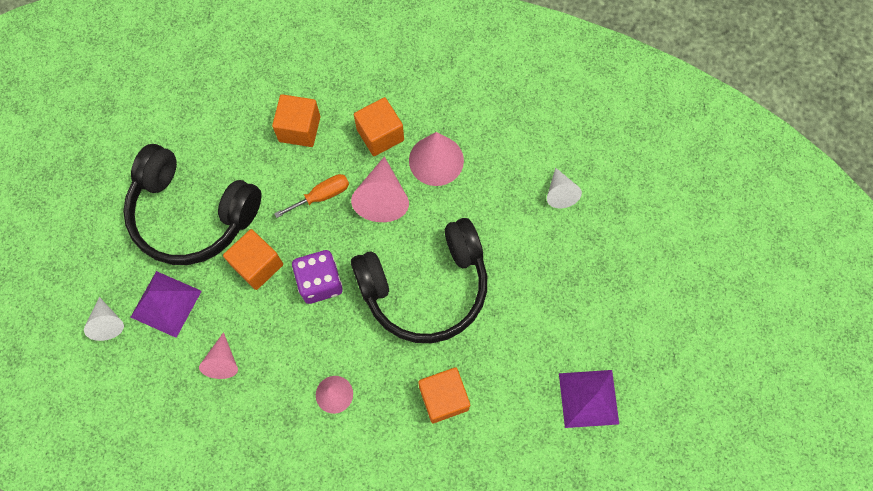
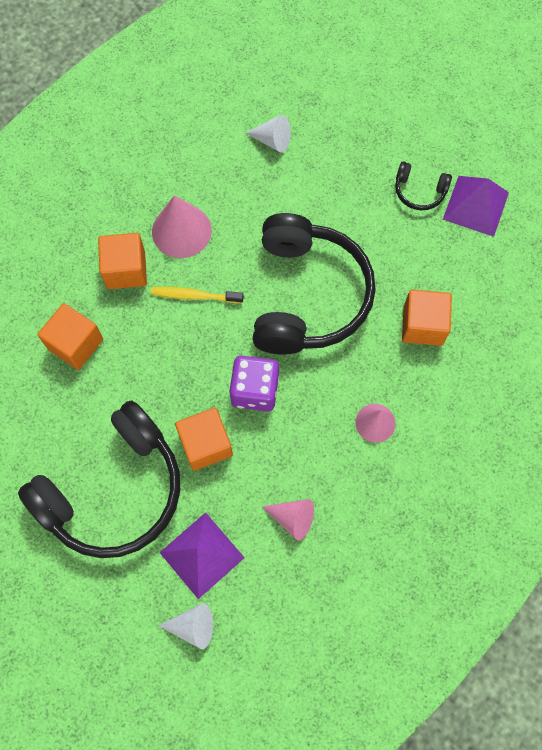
camera: 65 degrees left, 0 degrees up
orange screwdriver [274,174,349,218] -> none
pink cone [351,156,409,222] -> yellow toothbrush [151,287,244,303]
none -> black headphones [395,161,452,210]

